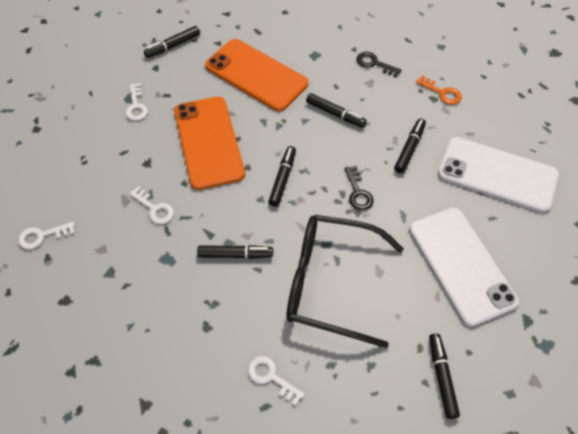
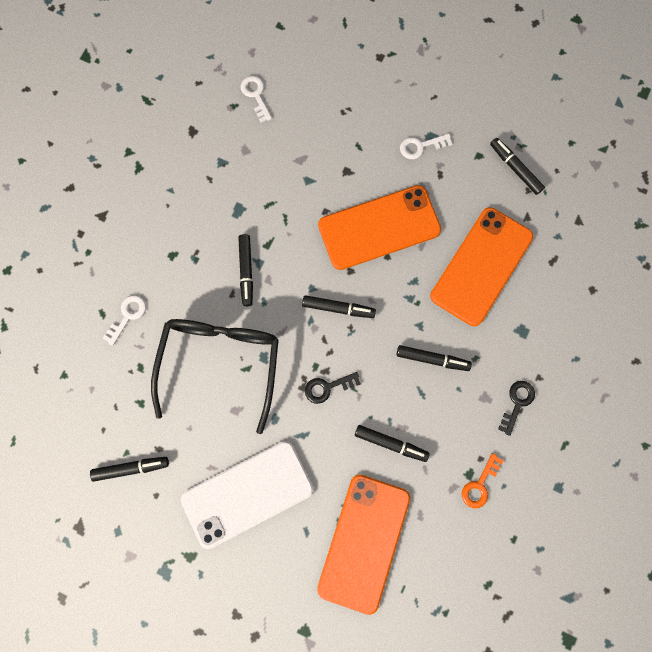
camera: 85 degrees right, 20 degrees up
white key [129,186,174,224] -> none
black marker [306,93,367,128] -> black marker turned 105 degrees counterclockwise [397,345,472,371]
white phone [438,137,559,213] -> orange phone [317,474,410,615]

